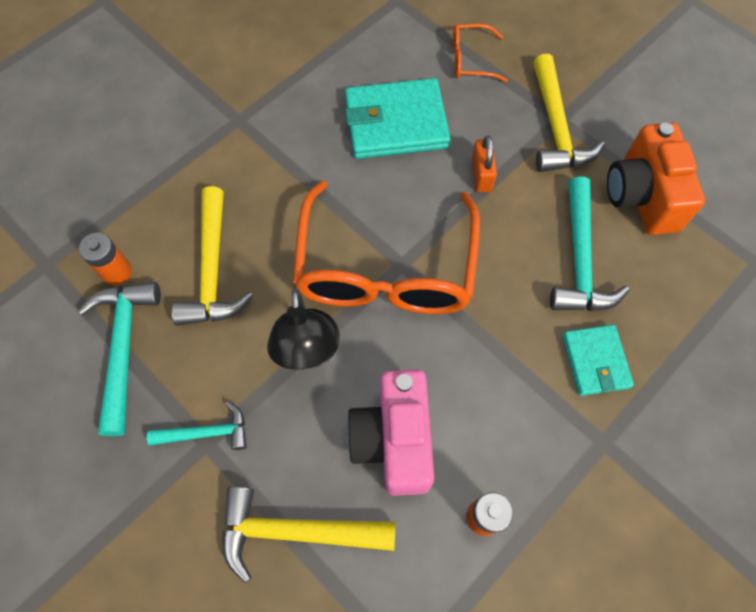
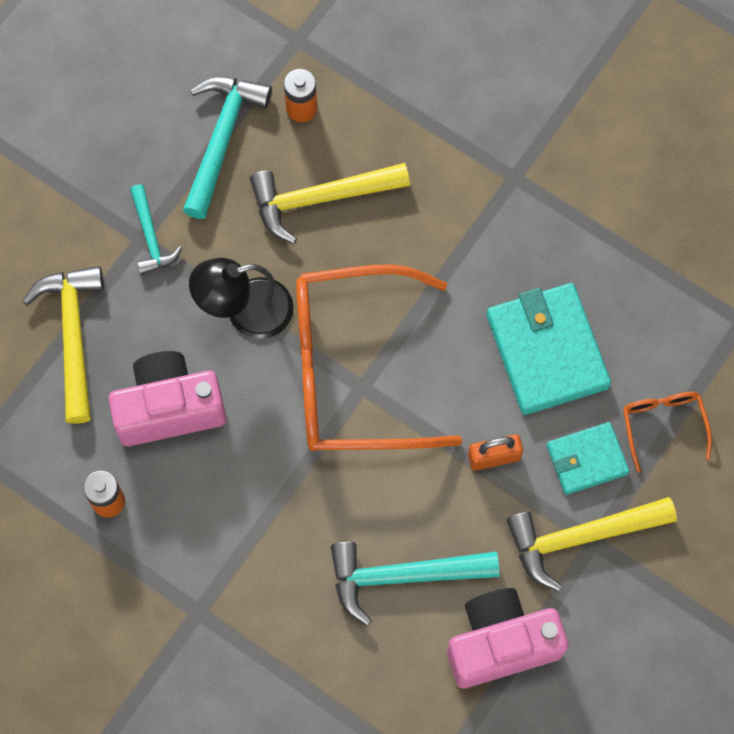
camera: 80 degrees right, 5 degrees up
turquoise hammer [78,282,161,436] -> turquoise hammer turned 60 degrees counterclockwise [183,77,272,219]
turquoise wallet [563,325,634,396] -> turquoise wallet moved to [547,422,629,495]
orange camera [607,122,705,235] -> pink camera [447,588,568,688]

